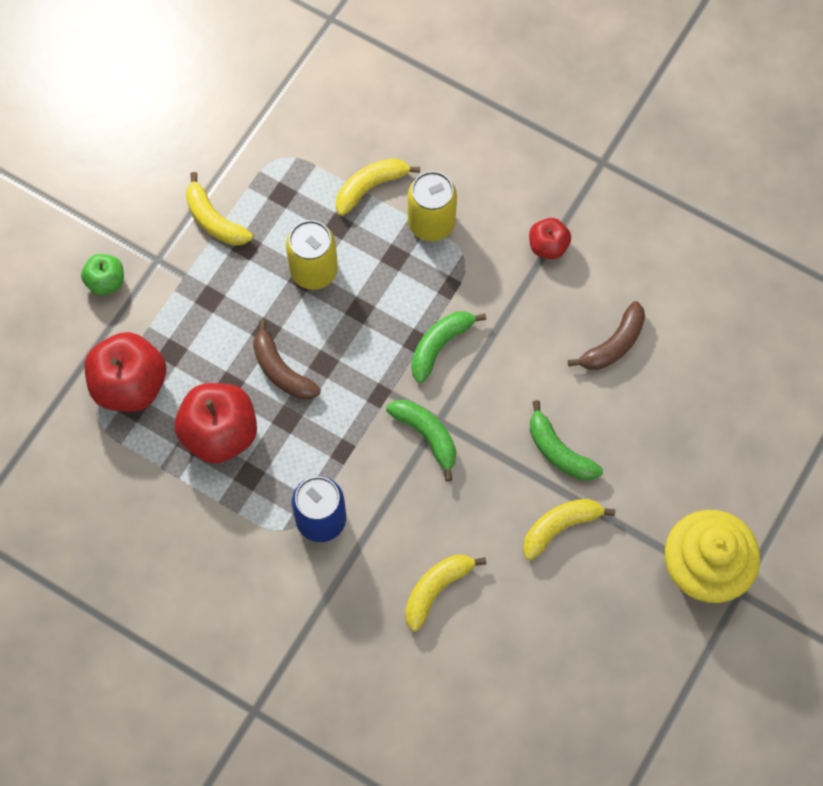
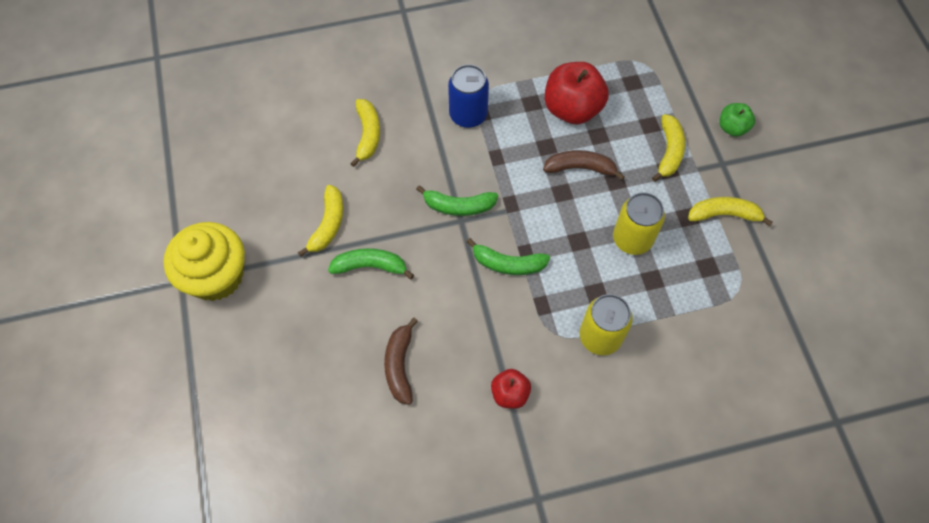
camera: 135 degrees right, 5 degrees down
red apple [85,332,166,412] -> none
yellow banana [336,158,420,216] -> yellow banana moved to [652,114,685,182]
green banana [411,311,486,383] -> green banana turned 105 degrees clockwise [466,238,550,275]

